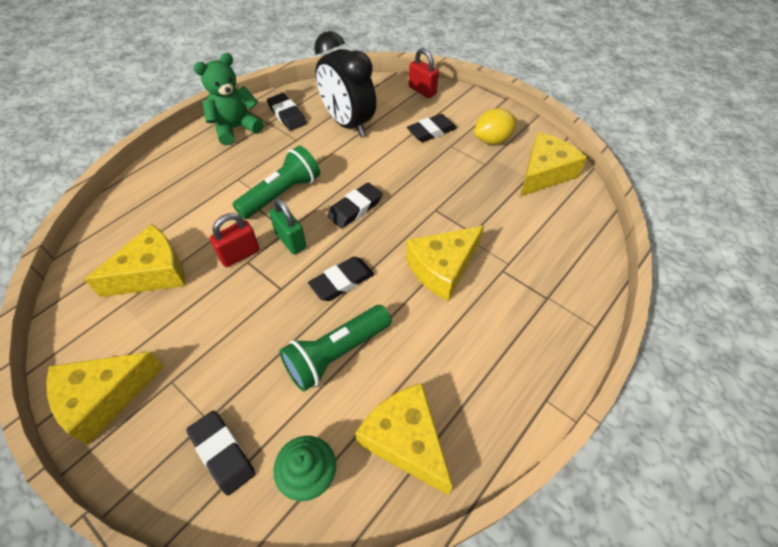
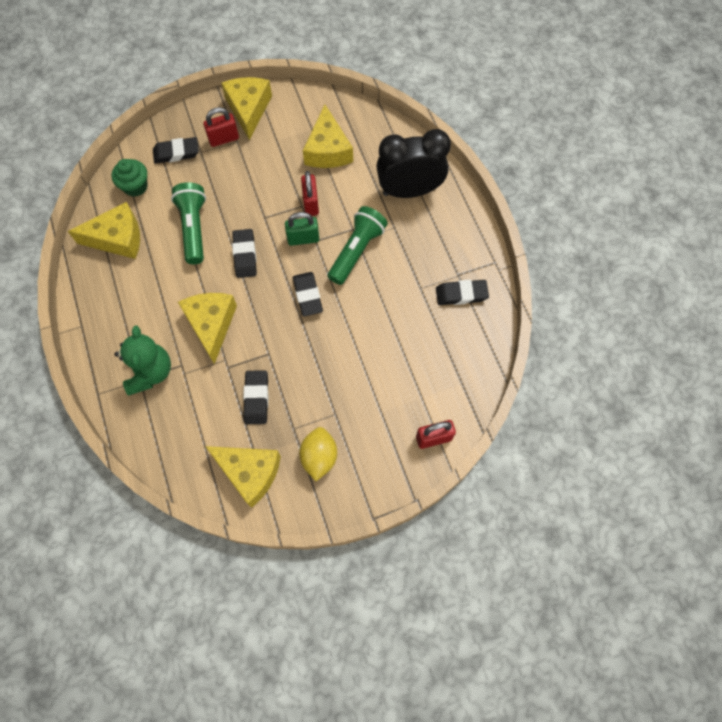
camera: 120 degrees right, 15 degrees up
green teddy bear [194,53,263,146] -> green teddy bear moved to [114,326,171,396]
green flashlight [232,146,320,219] -> green flashlight turned 135 degrees counterclockwise [328,206,388,285]
black clock [314,31,376,137] -> black clock moved to [376,129,451,198]
black eraser [407,114,457,142] -> black eraser moved to [243,370,268,424]
yellow cheese [520,132,587,197] -> yellow cheese turned 45 degrees counterclockwise [205,446,281,508]
none -> red padlock [203,107,239,147]

